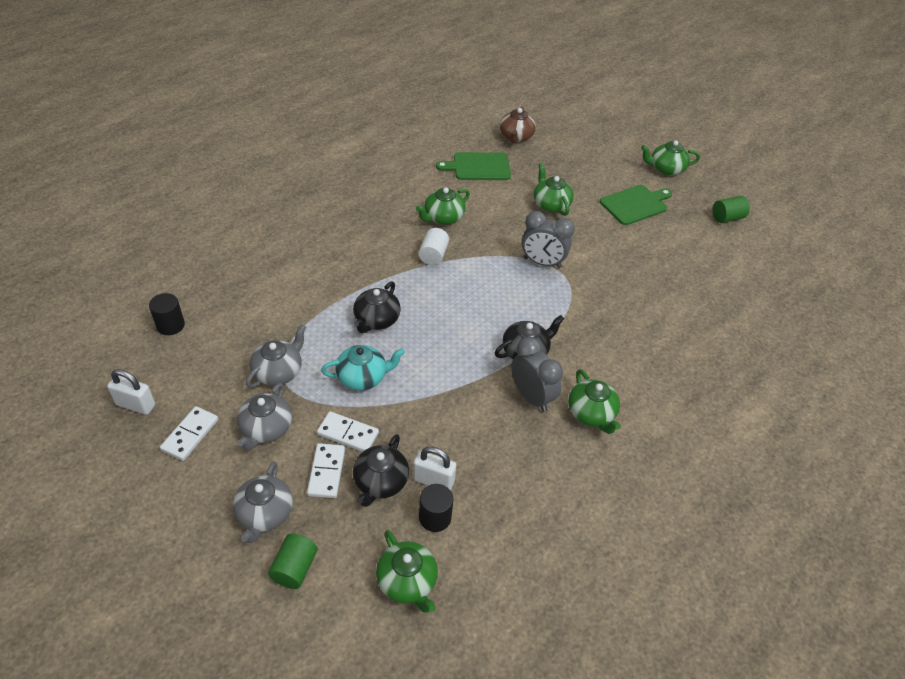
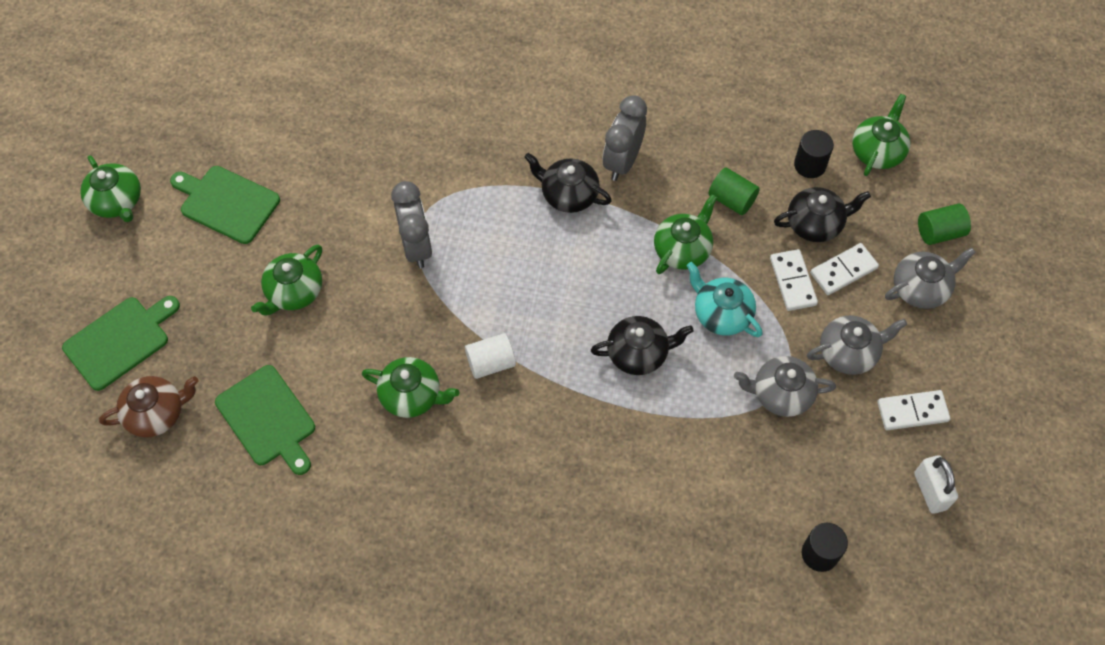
camera: 120 degrees left, 15 degrees up
white padlock [413,446,456,490] -> none
green teapot [568,369,621,434] -> green teapot moved to [654,195,717,274]
green cylinder [713,196,750,223] -> green cylinder moved to [708,167,760,215]
none -> green cutting board [62,296,180,391]

